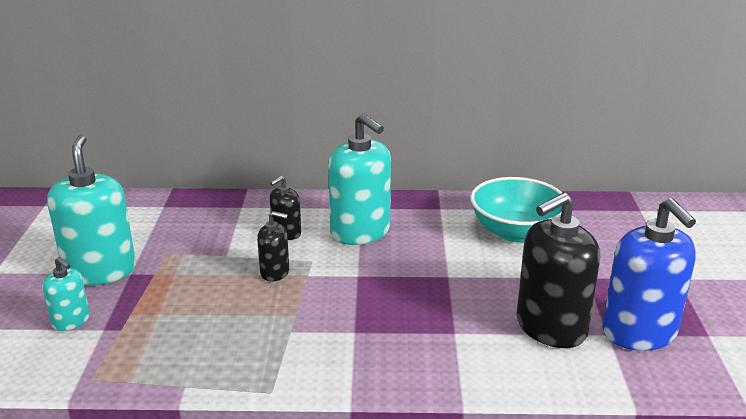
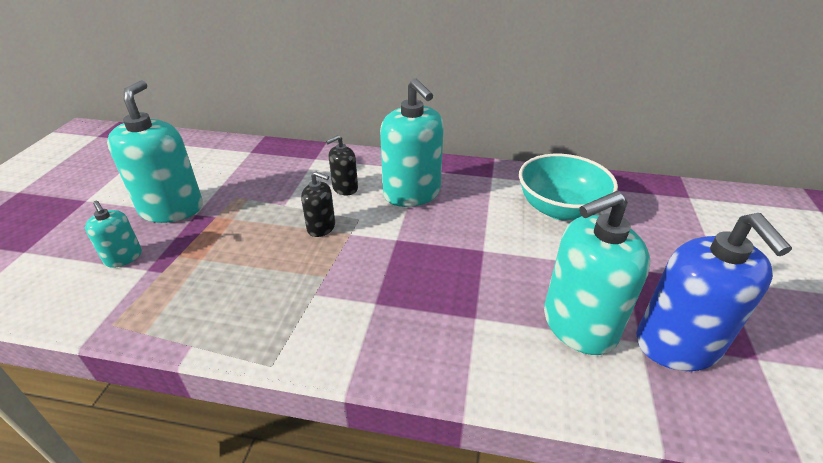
camera: 10 degrees right, 10 degrees up
black soap dispenser [517,192,600,348] -> turquoise soap dispenser [544,191,651,355]

